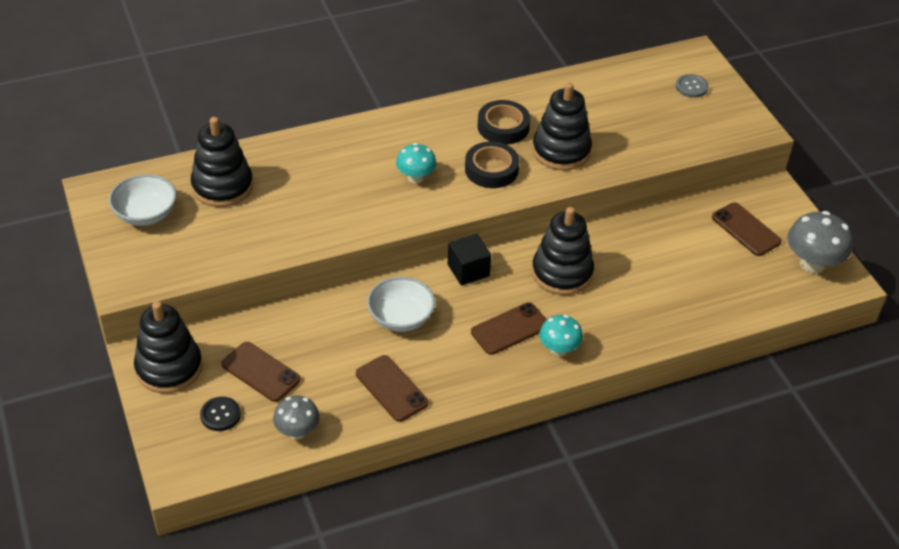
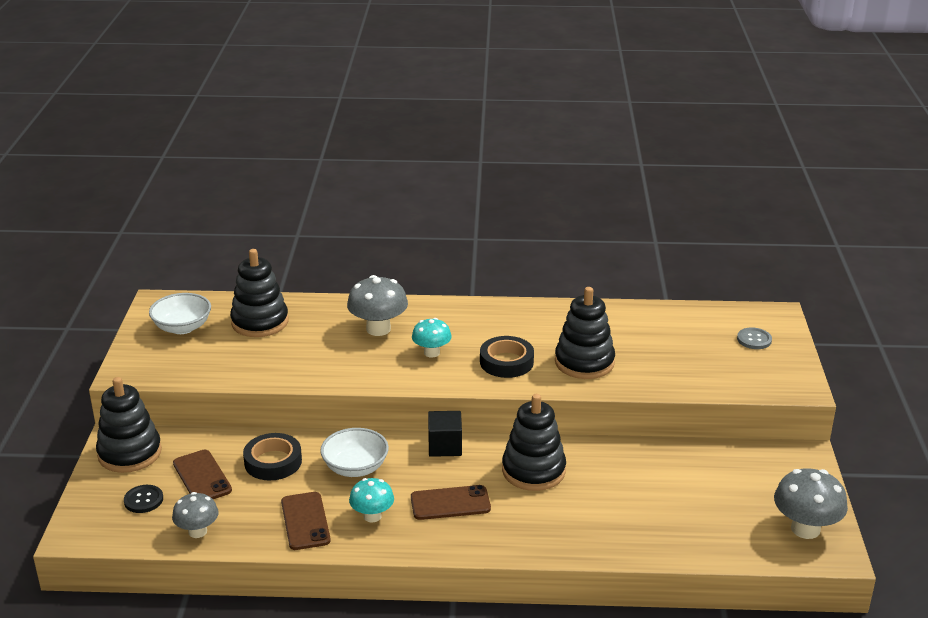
camera: 25 degrees right, 15 degrees down
black tape [478,100,530,144] -> black tape moved to [243,433,302,480]
turquoise mushroom [539,315,583,357] -> turquoise mushroom moved to [349,478,394,523]
brown phone [712,202,782,256] -> none
none -> grey mushroom [347,275,408,336]

